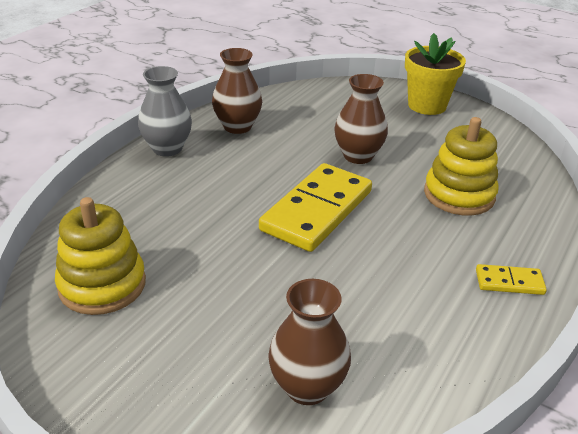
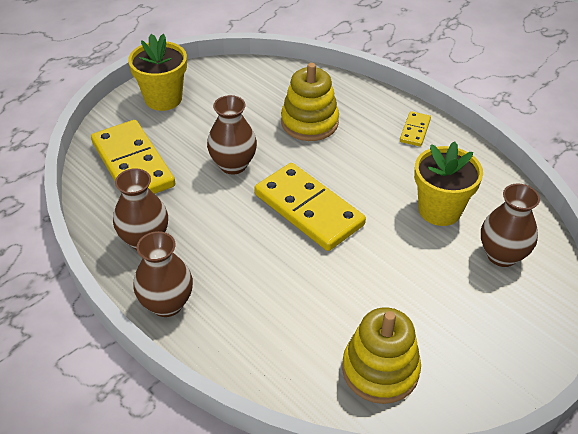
camera: 75 degrees left, 10 degrees up
grey vase [138,66,192,157] -> brown vase [133,231,193,317]
none -> yellow domino [91,120,175,194]
none -> yellow flower pot [414,141,483,226]

